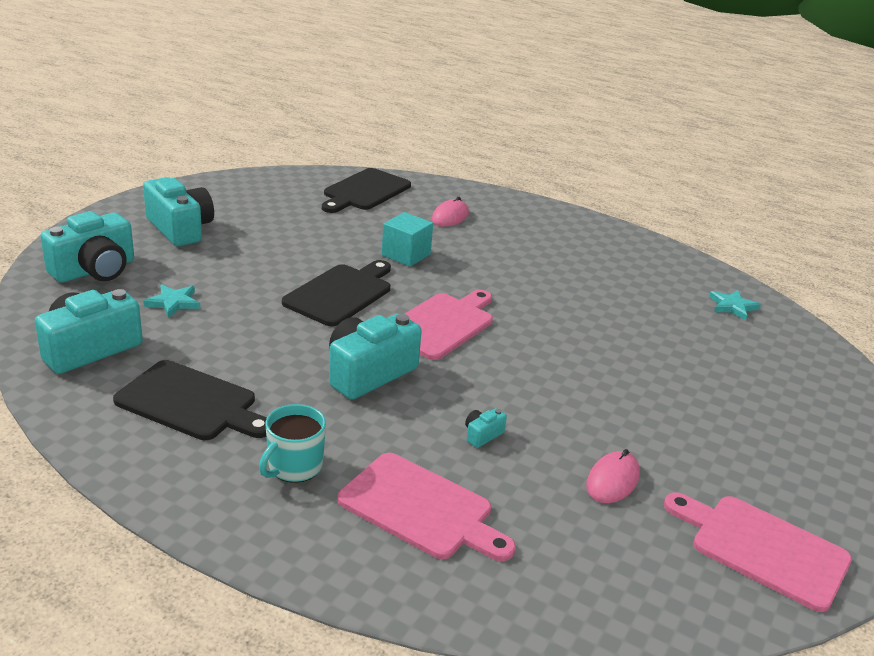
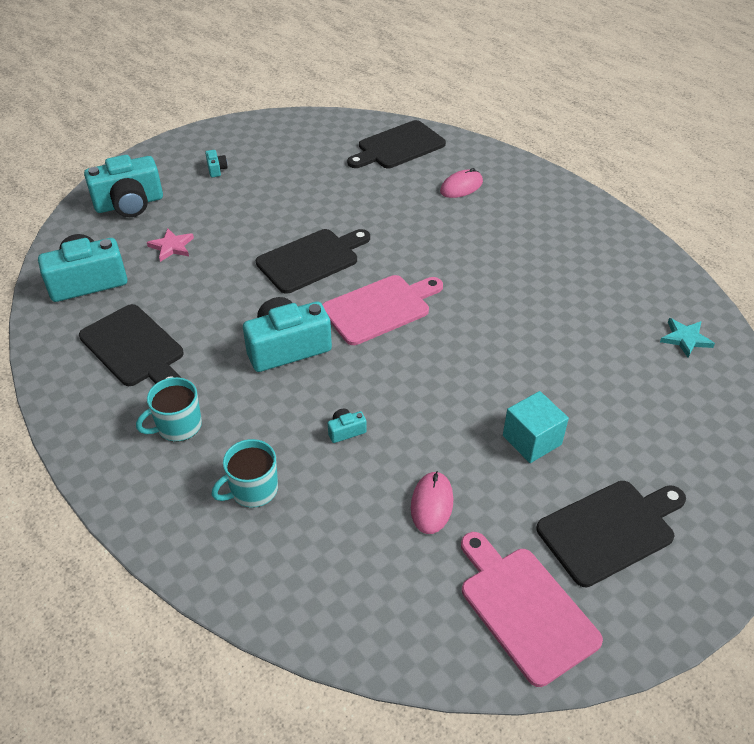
camera: 25 degrees right, 15 degrees up
turquoise camera [143,177,214,246] -> turquoise camera [205,150,228,177], size x0.42
turquoise star [143,284,200,318] -> pink star [147,229,194,262]
pink cutting board [337,453,516,561] -> turquoise mug [211,439,278,508]
turquoise cube [382,212,433,267] -> turquoise cube moved to [503,391,569,463]
pink mouse [586,449,640,503] -> pink mouse turned 45 degrees counterclockwise [411,471,454,534]
none -> black cutting board [536,481,686,587]

